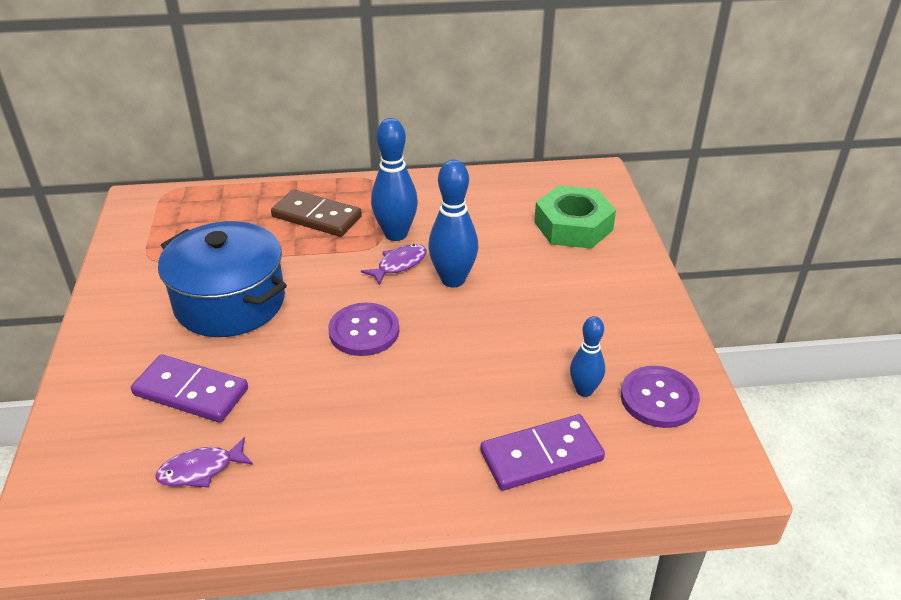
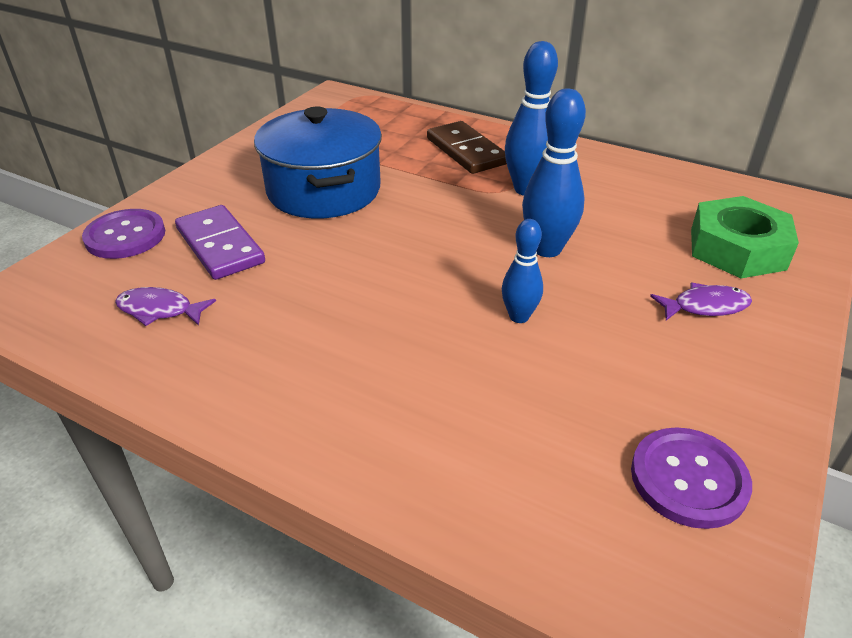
camera: 35 degrees right, 0 degrees up
purple button [328,303,399,356] -> purple button moved to [82,209,165,259]
purple fish [361,244,426,286] -> purple fish moved to [650,283,752,321]
purple domino [480,414,605,491] -> none
blue bowling pin [570,316,605,397] -> blue bowling pin moved to [502,219,543,323]

